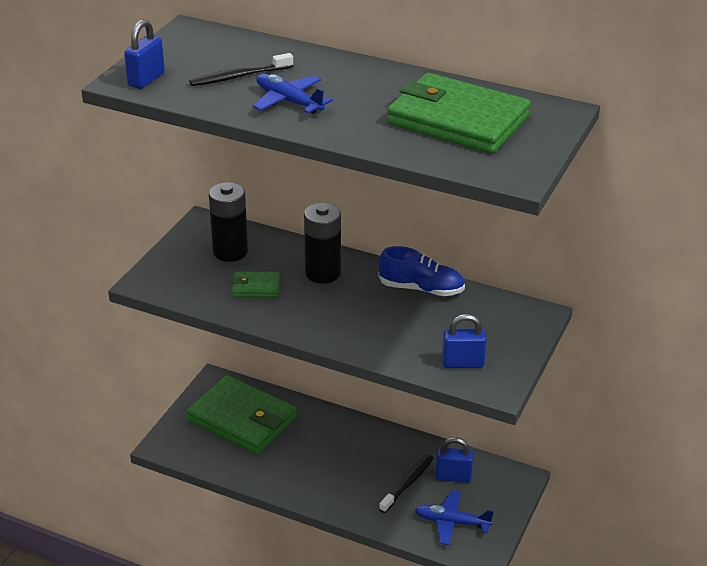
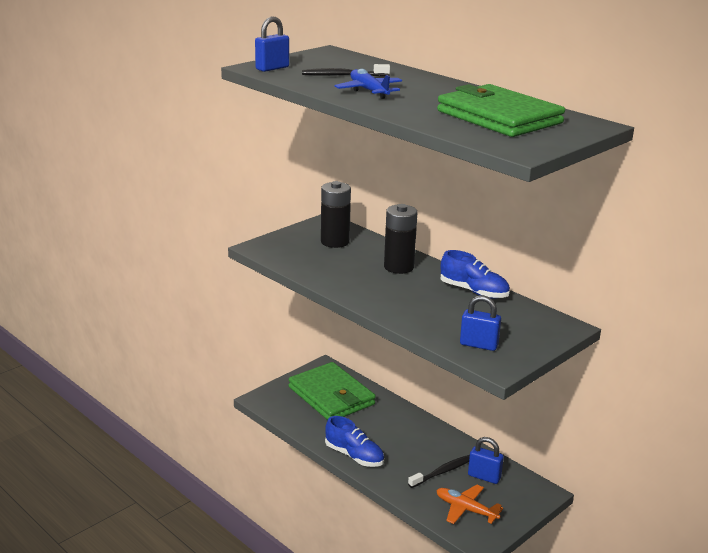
camera: 20 degrees right, 10 degrees down
green wallet [232,271,280,297] -> none
blue plane [415,490,494,545] -> orange plane [436,485,503,524]
none -> blue shoe [325,416,384,467]

